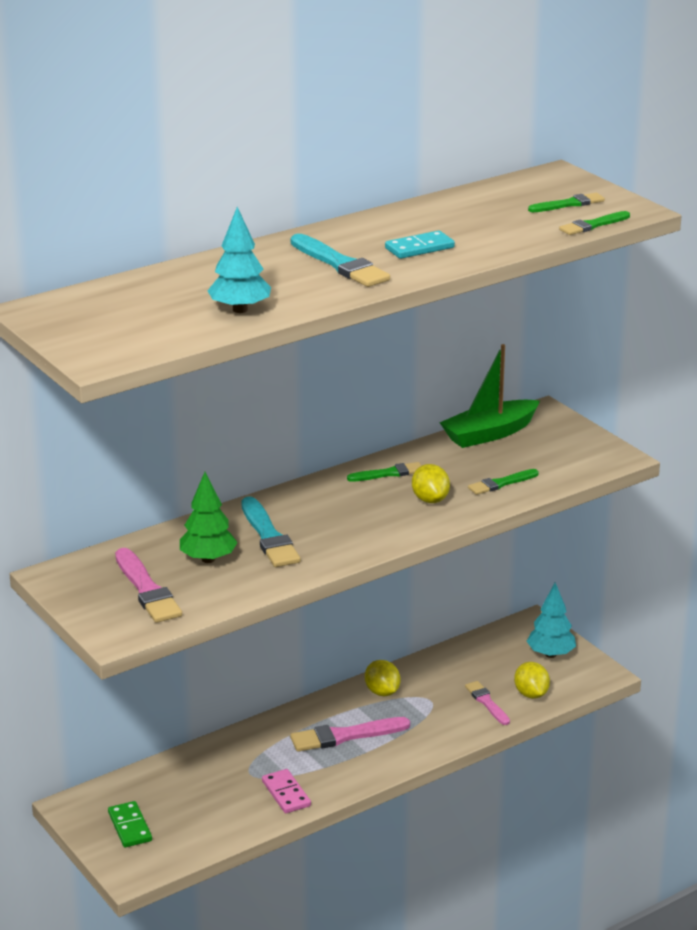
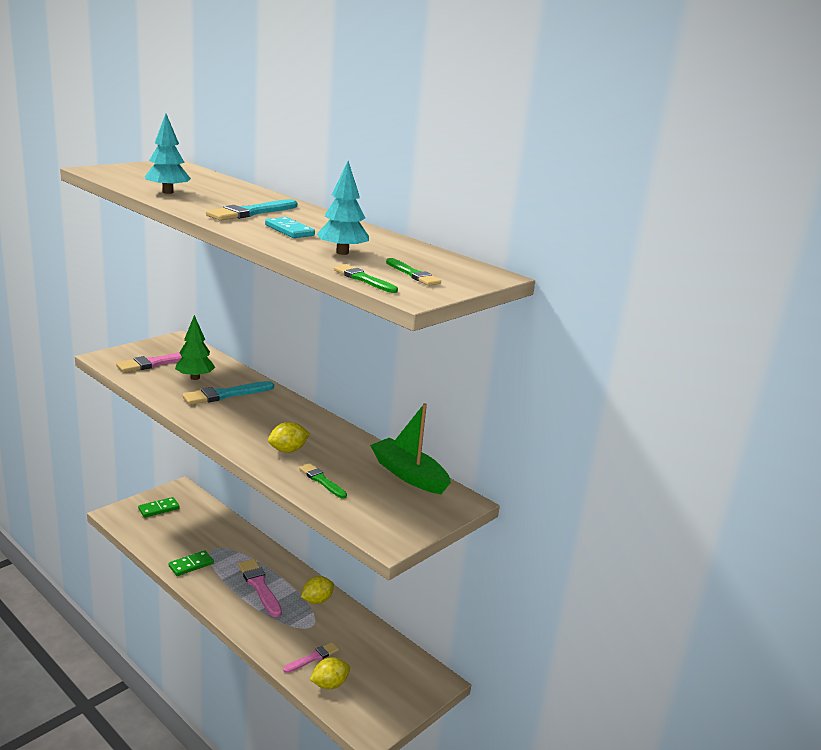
camera: 75 degrees right, 5 degrees down
pink domino [262,769,311,813] -> green domino [169,550,214,576]
green brush [347,462,421,482] -> none
turquoise tree [526,582,576,658] -> turquoise tree moved to [316,161,369,255]

